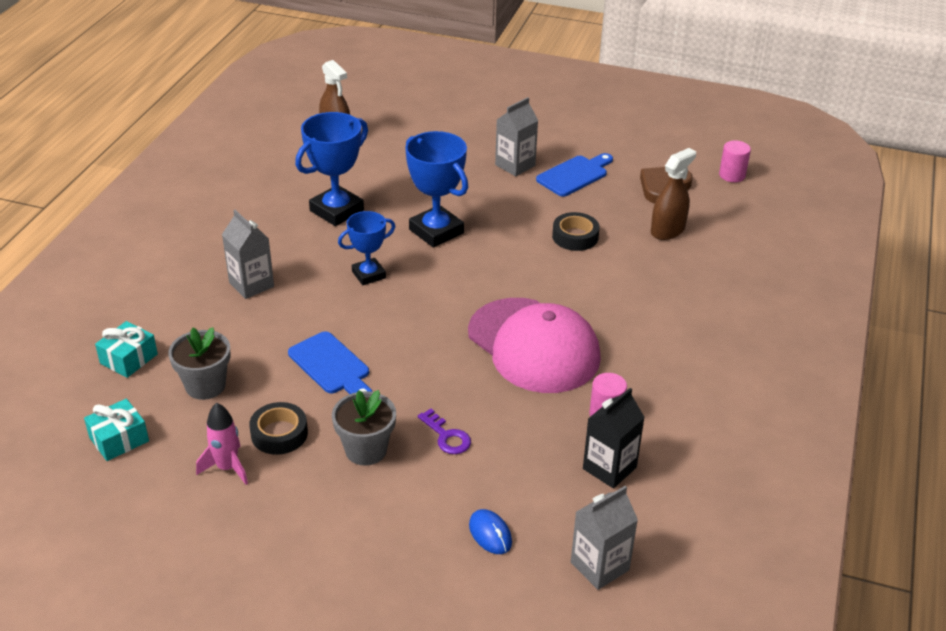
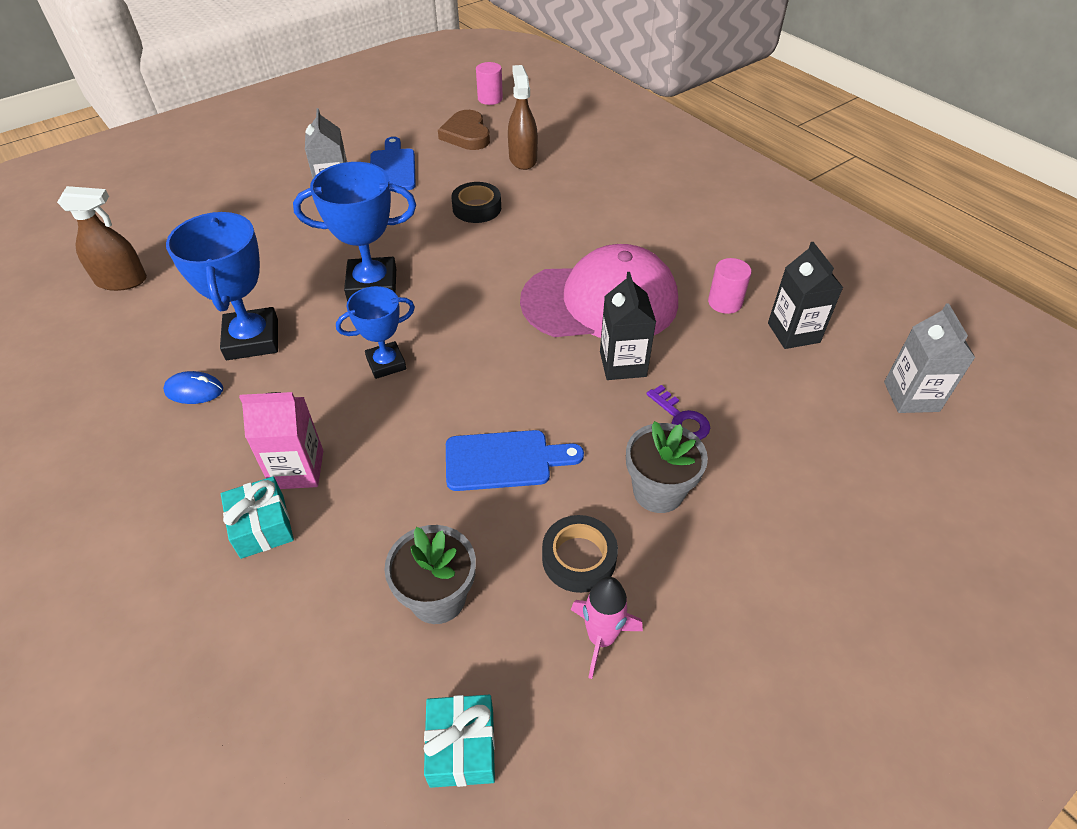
camera: 55 degrees left, 10 degrees up
turquoise gift [95,321,158,378] -> turquoise gift moved to [221,476,294,559]
grey carton [222,210,274,299] -> pink carton [239,392,323,489]
blue trophy [338,211,395,285] -> blue trophy turned 60 degrees clockwise [336,286,415,379]
purple key [418,409,471,454] -> purple key turned 60 degrees clockwise [646,385,710,440]
blue mouse [469,509,512,554] -> blue mouse moved to [163,371,223,404]
none -> black carton [600,272,656,380]

